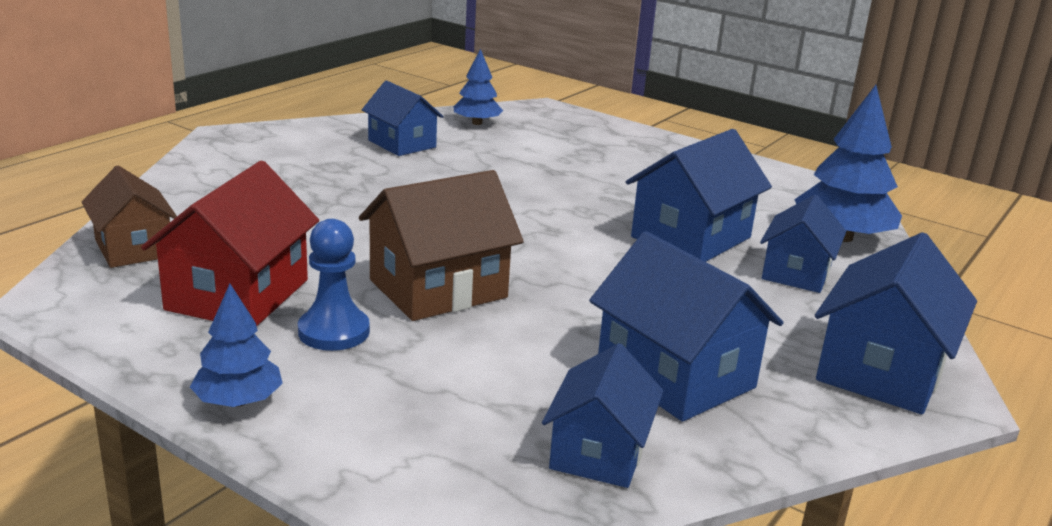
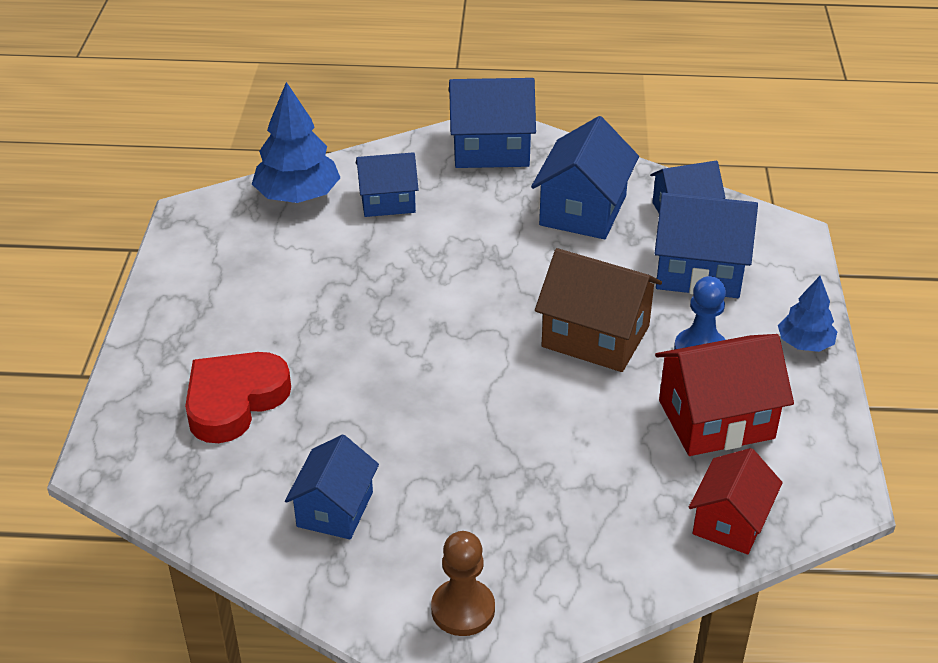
camera: 120 degrees left, 15 degrees up
brown house [82,166,177,268] -> red house [689,448,783,554]
blue tree [453,49,503,125] -> none
blue house [626,129,772,262] -> blue house moved to [654,193,758,298]
none -> red heart [185,352,291,443]
none -> brown pawn [431,531,495,636]

